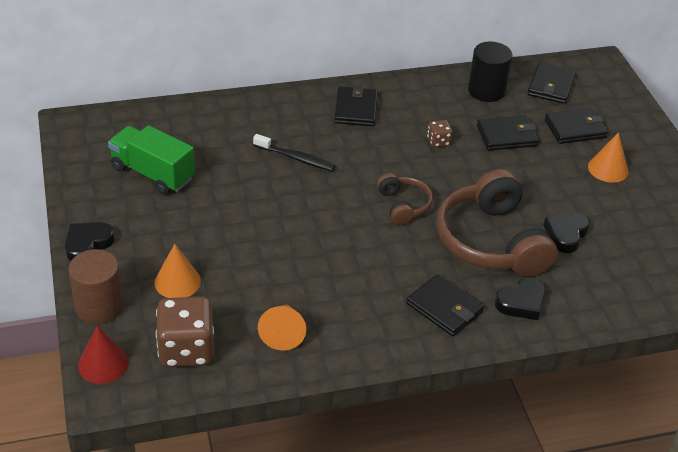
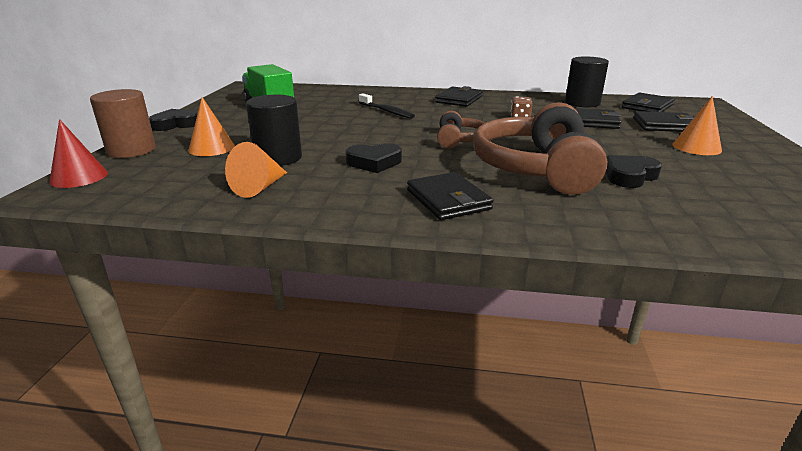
camera: 25 degrees right, 15 degrees down
brown dice [156,297,214,367] -> none
black heart [495,277,546,320] -> black heart moved to [345,143,402,173]
none -> black cylinder [246,95,302,166]

